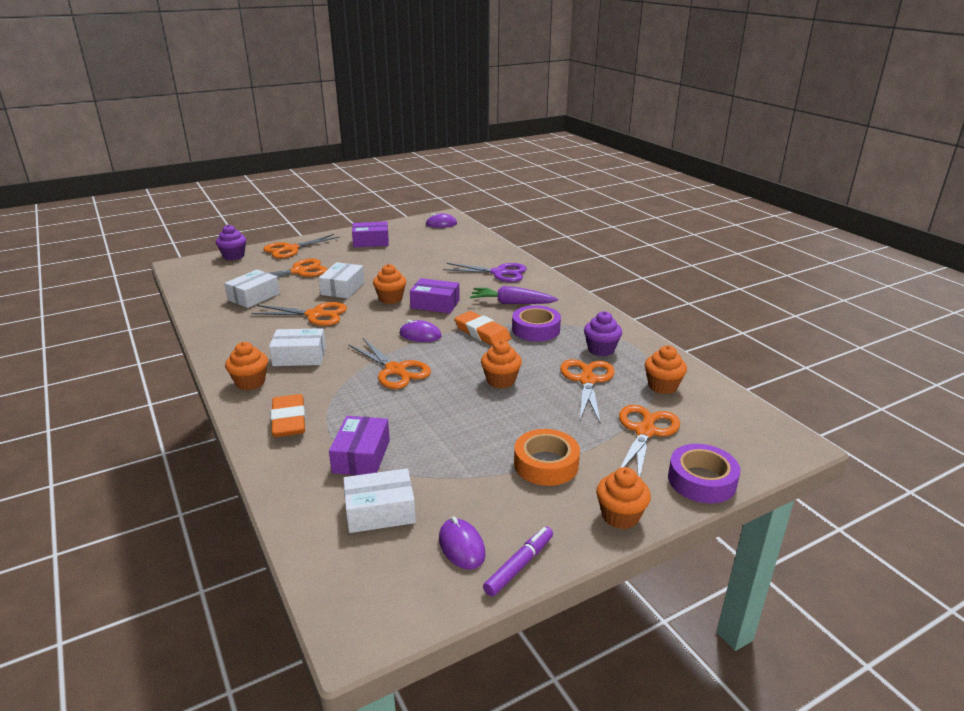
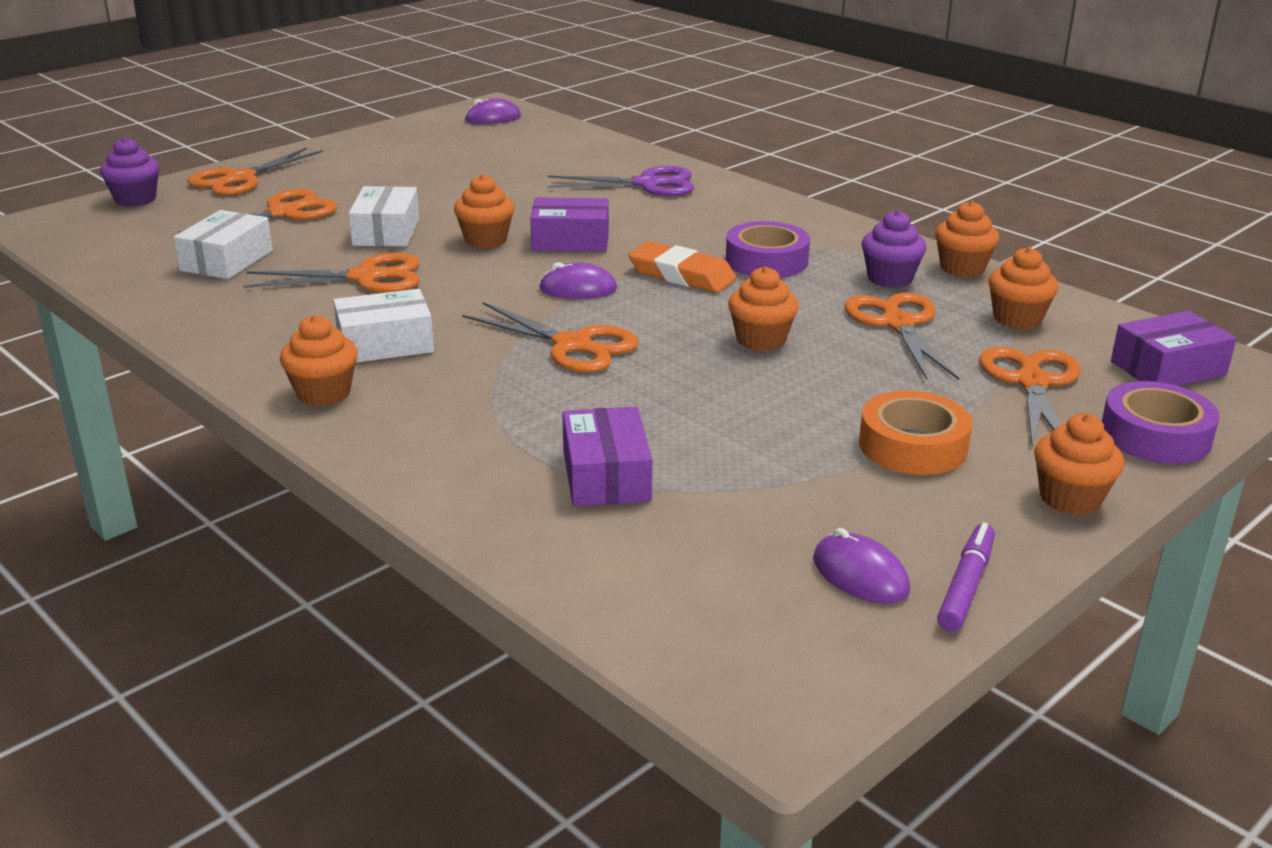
camera: 15 degrees left, 0 degrees up
orange eraser [271,394,305,437] -> none
white box [343,468,416,533] -> none
purple box [352,221,389,247] -> purple box moved to [1111,311,1237,386]
purple carrot [470,286,558,304] -> none
none -> orange cupcake [935,201,999,277]

